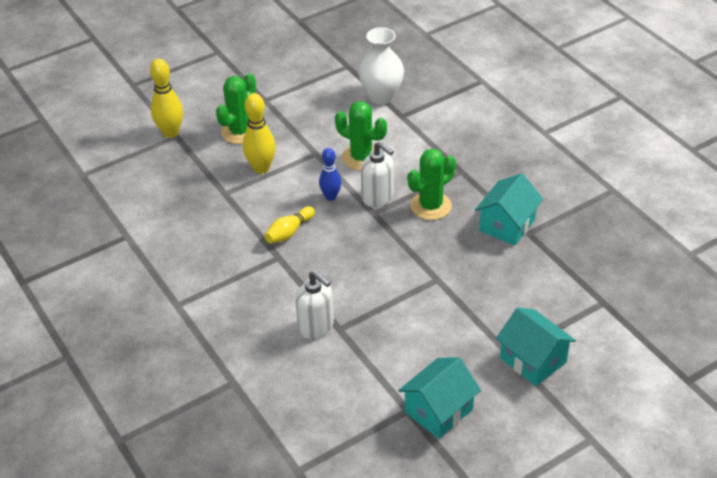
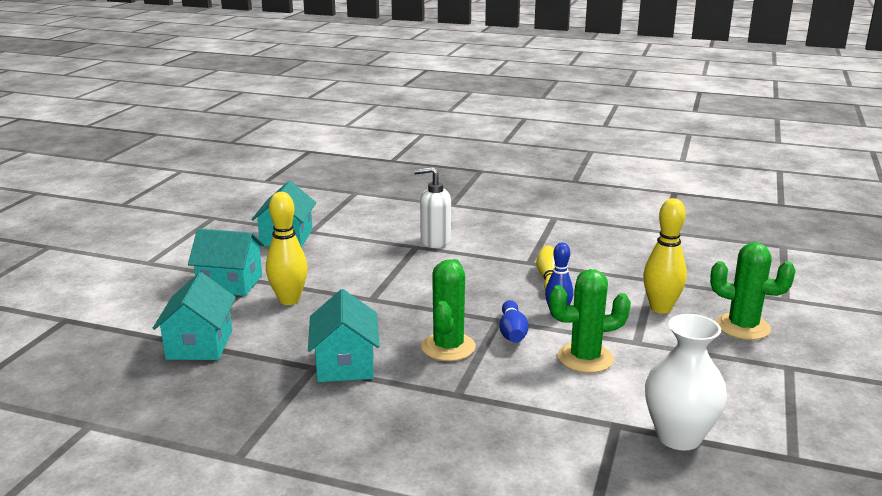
camera: 140 degrees right, 20 degrees down
yellow bowling pin [150,59,183,138] -> yellow bowling pin moved to [266,192,308,305]
green cactus [216,73,256,144] -> green cactus turned 60 degrees counterclockwise [710,242,796,340]
white soap dispenser [361,141,394,207] -> blue bowling pin [499,300,529,343]
none -> turquoise house [153,272,236,360]

